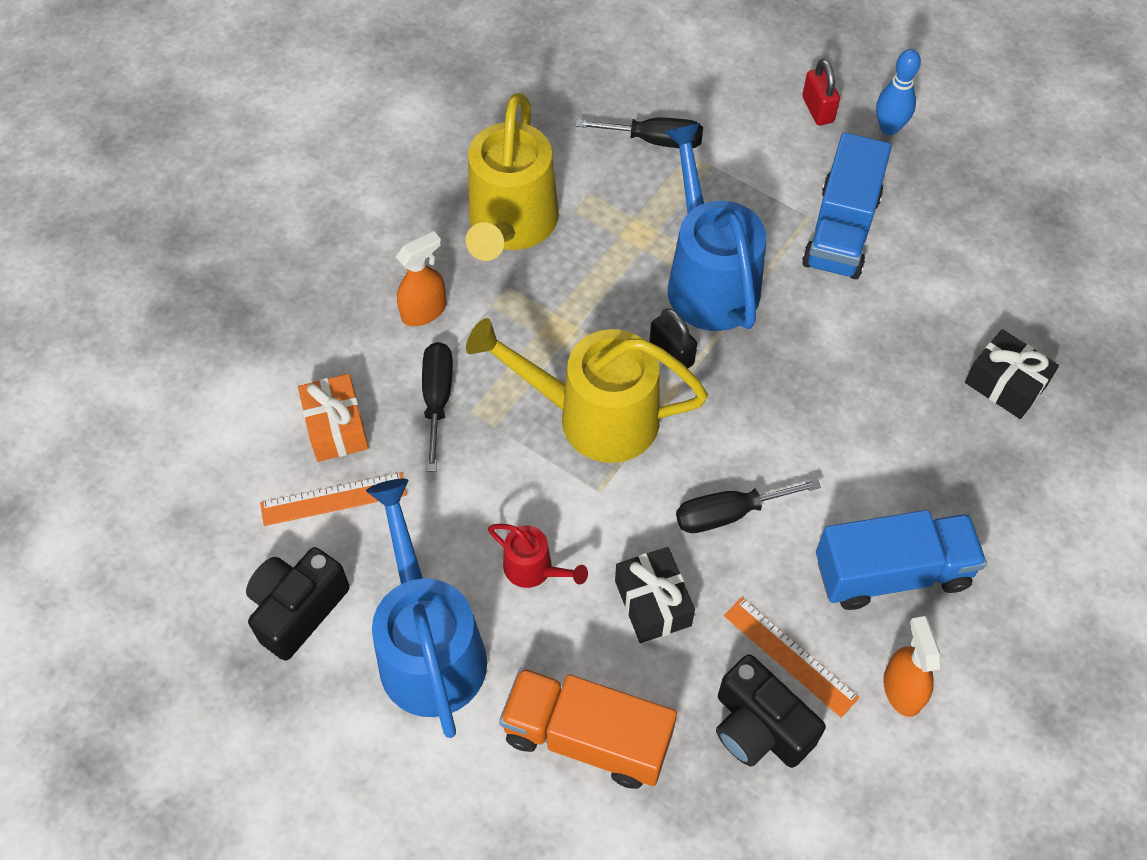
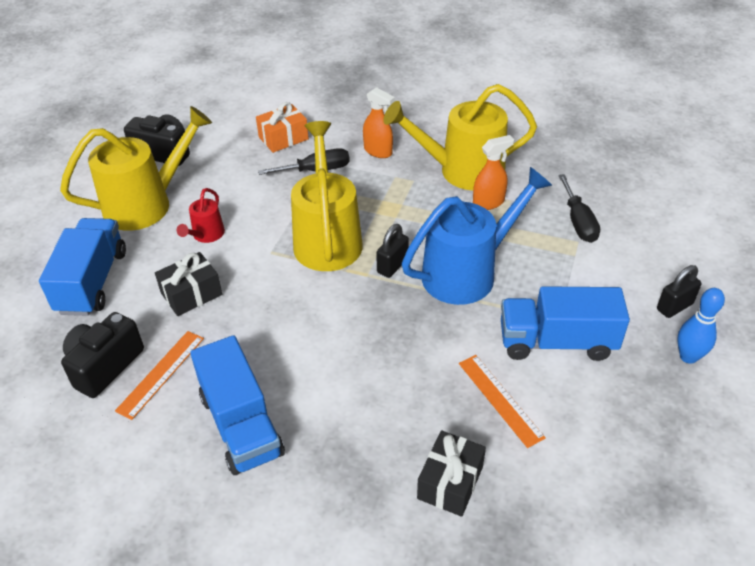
camera: 75 degrees right, 15 degrees down
orange ruler [260,472,407,526] -> orange ruler moved to [459,355,546,448]
blue watering can [366,479,487,738] -> yellow watering can [60,106,212,231]
orange truck [499,668,677,789] -> blue truck [39,218,126,316]
black screwdriver [676,479,821,533] -> none
red padlock [802,59,840,126] -> black padlock [657,265,702,318]
orange spray bottle [883,616,941,717] -> orange spray bottle moved to [473,135,514,210]

